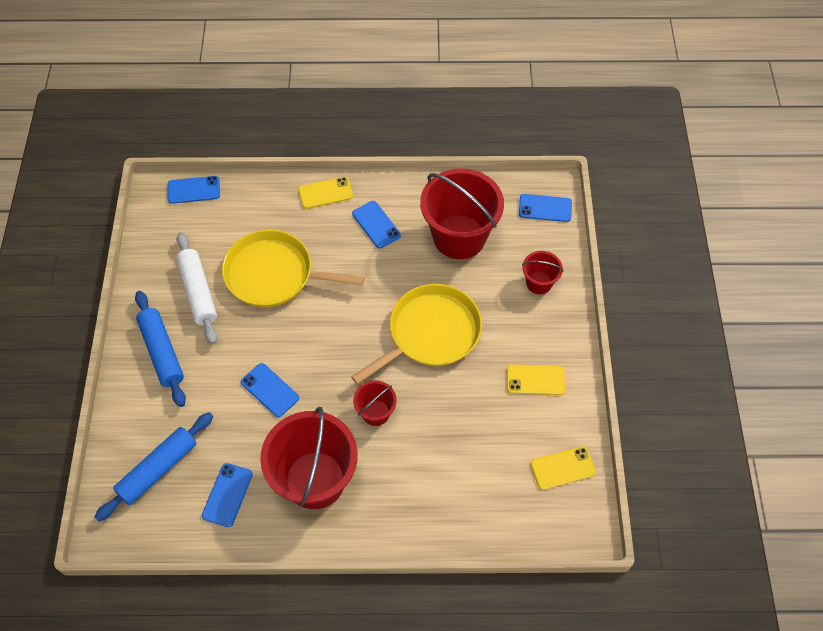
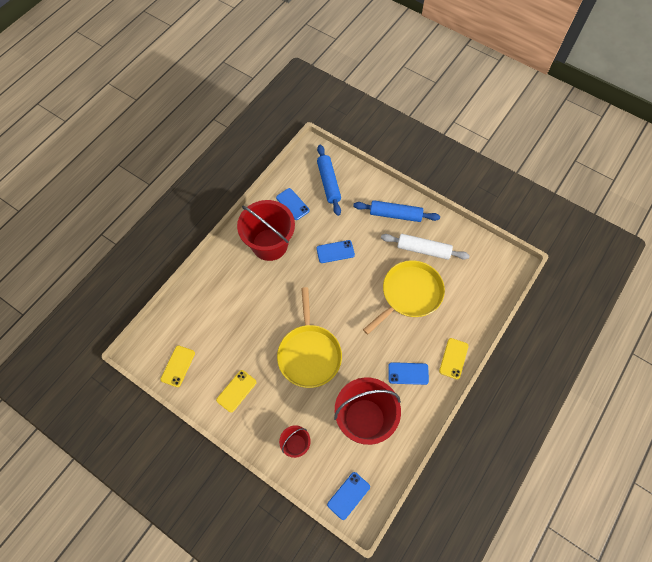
camera: 125 degrees right, 5 degrees up
blue phone [168,176,220,204] -> none
red bucket [353,381,397,426] -> none

